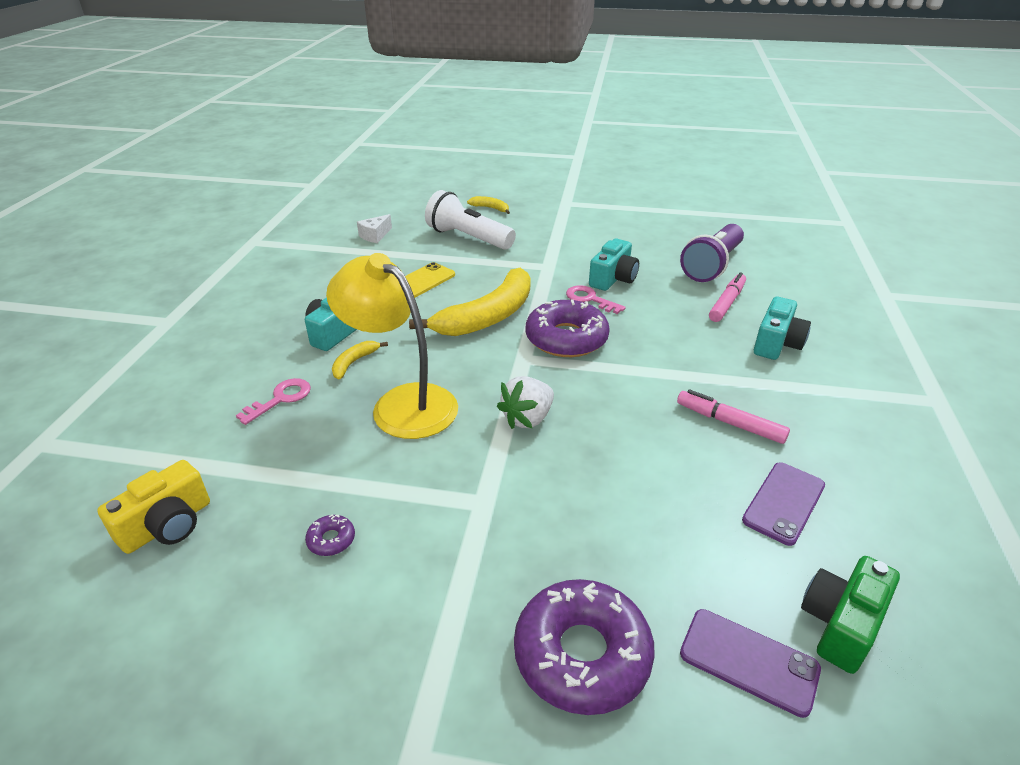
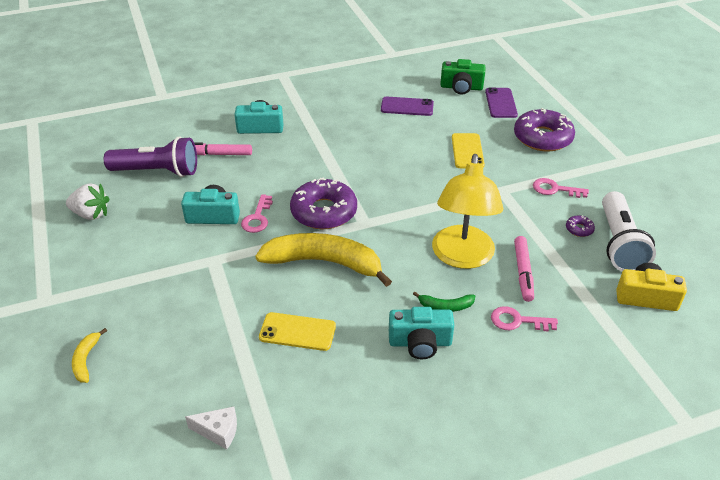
camera: 120 degrees left, 5 degrees up
yellow banana [332,341,388,379] -> green banana [413,291,475,312]
white flashlight [425,190,516,250] -> white flashlight moved to [602,191,656,271]
white strawberry [497,376,554,429] -> white strawberry moved to [66,183,110,220]
pink marker [677,390,790,444] -> pink marker moved to [514,236,534,302]
none -> yellow phone [452,133,485,168]
none -> pink key [533,178,589,198]

